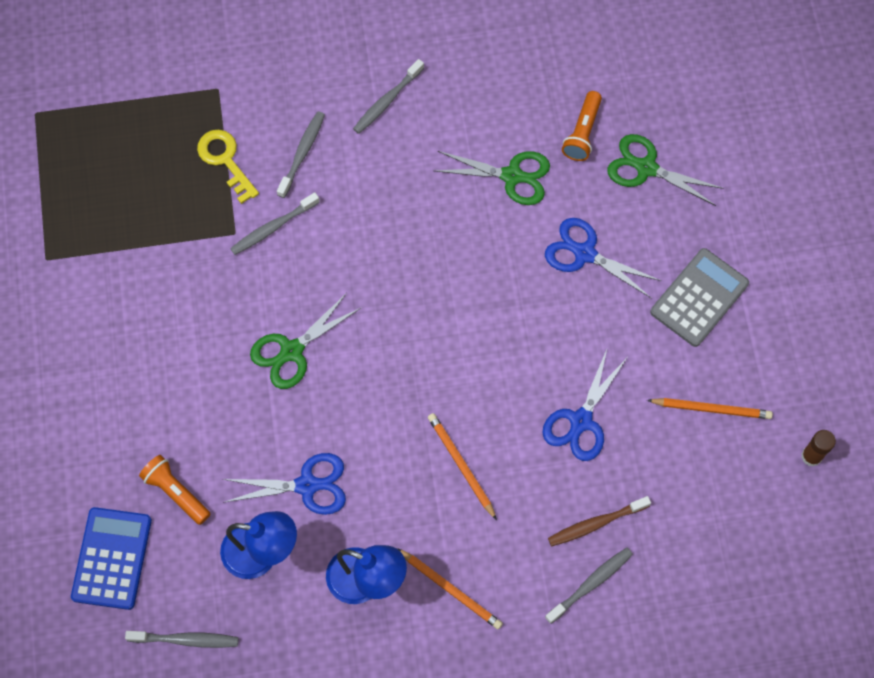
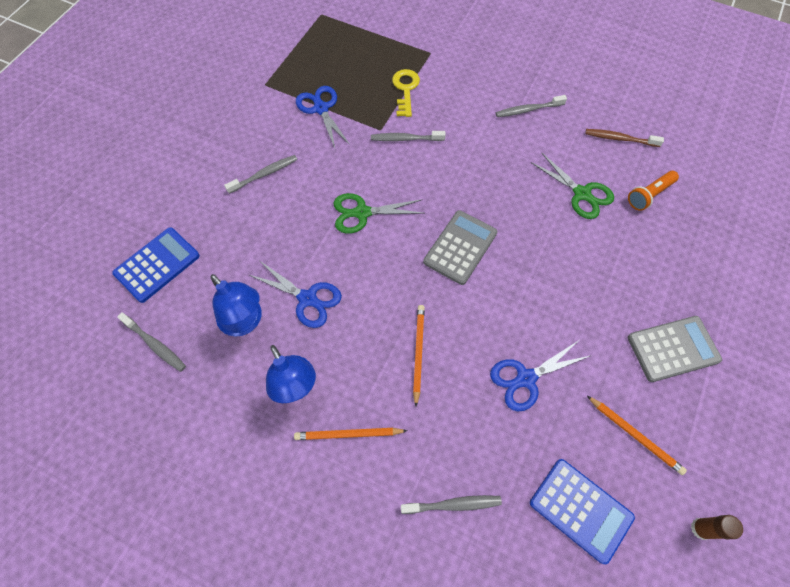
camera: 35 degrees right, 5 degrees down
orange flashlight [139,455,210,525] -> none
grey toothbrush [277,111,325,198] -> grey toothbrush moved to [224,155,297,194]
orange pencil [397,548,503,629] -> orange pencil turned 105 degrees clockwise [294,428,407,440]
blue scissors [545,218,661,298] -> blue scissors moved to [296,86,350,148]
brown toothbrush [548,496,651,546] -> brown toothbrush moved to [585,129,664,147]
green scissors [607,134,724,206] -> none
none -> grey calculator [423,210,498,285]
none -> blue calculator [530,459,635,564]

